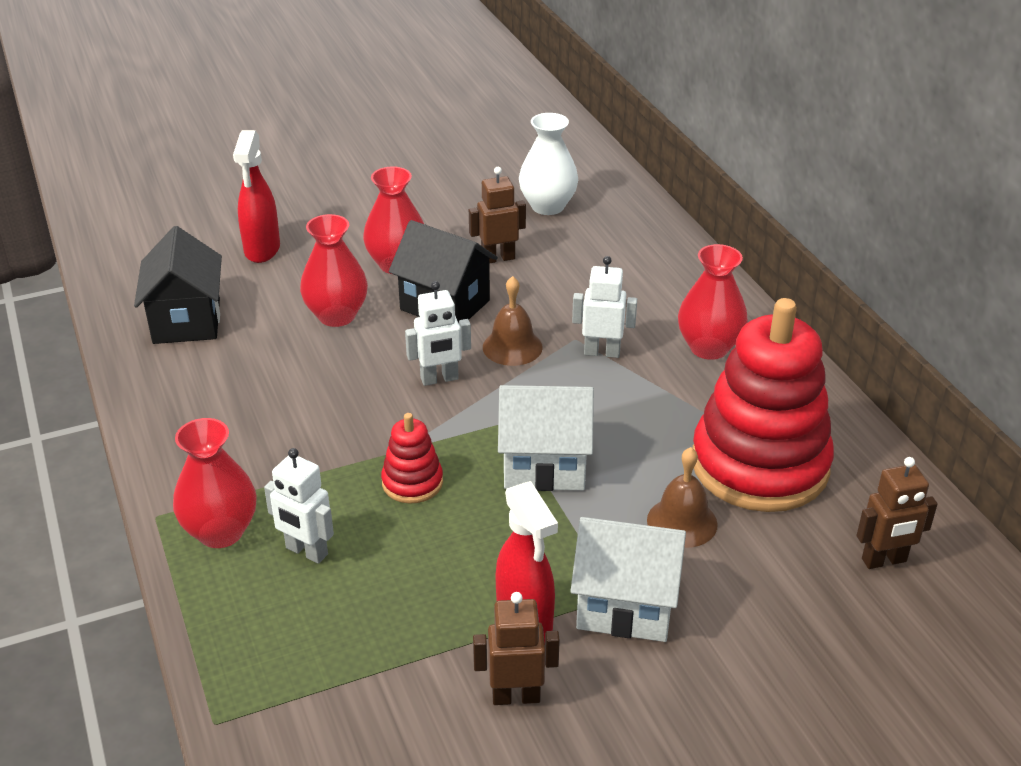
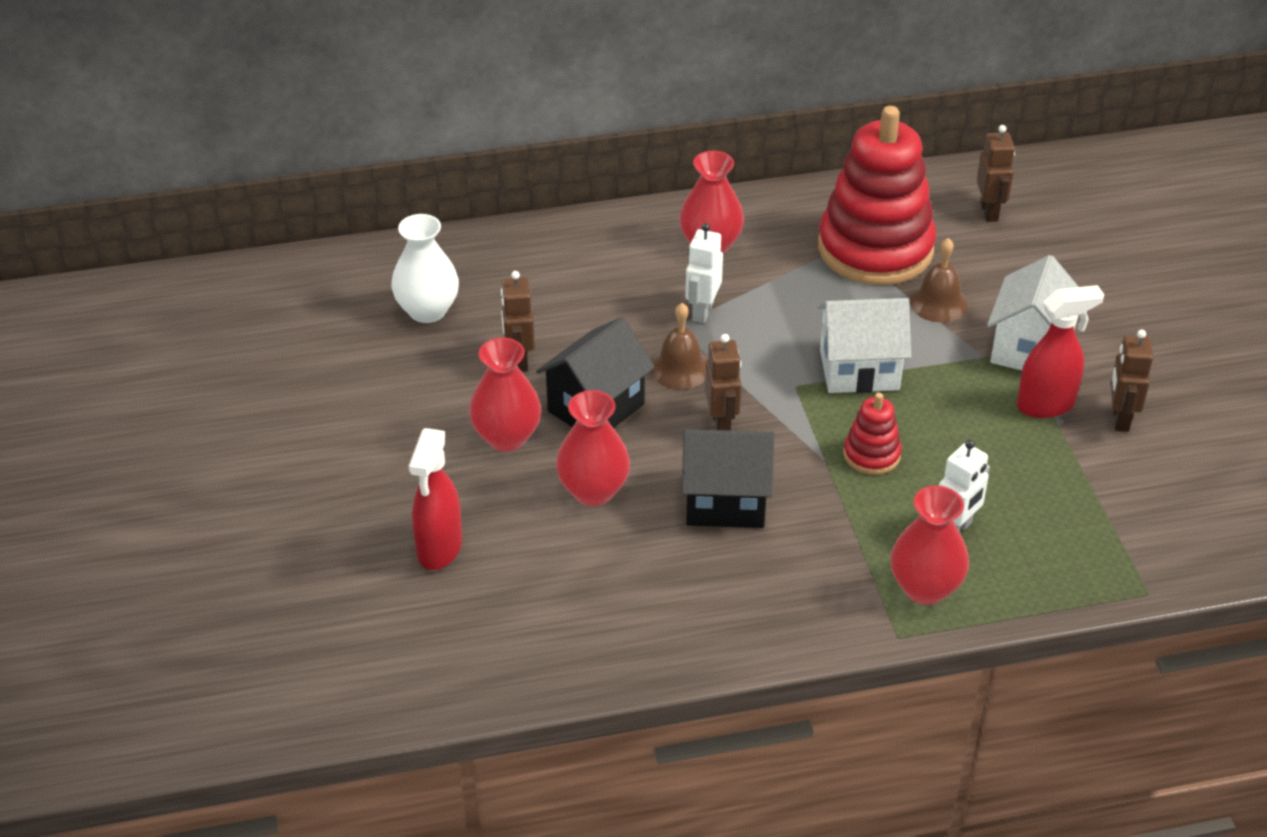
camera: 80 degrees left, 5 degrees up
black house [134,226,222,344] -> black house moved to [682,429,774,528]
red spray bottle [233,130,280,263] -> red spray bottle turned 90 degrees clockwise [409,428,462,570]
white robot [405,281,471,386] -> brown robot [705,334,741,431]
white house [498,385,594,491] -> white house turned 75 degrees clockwise [817,298,911,393]

